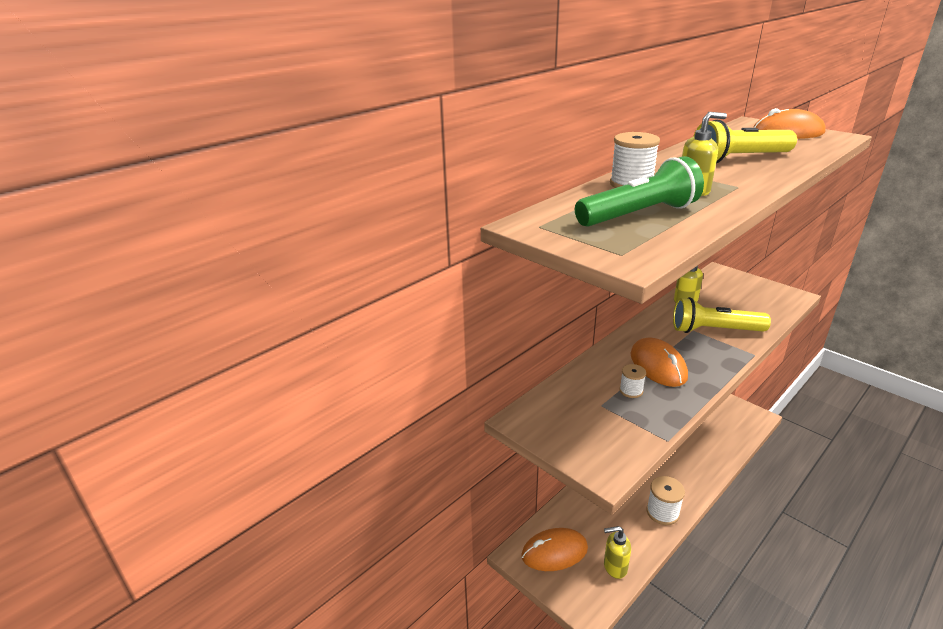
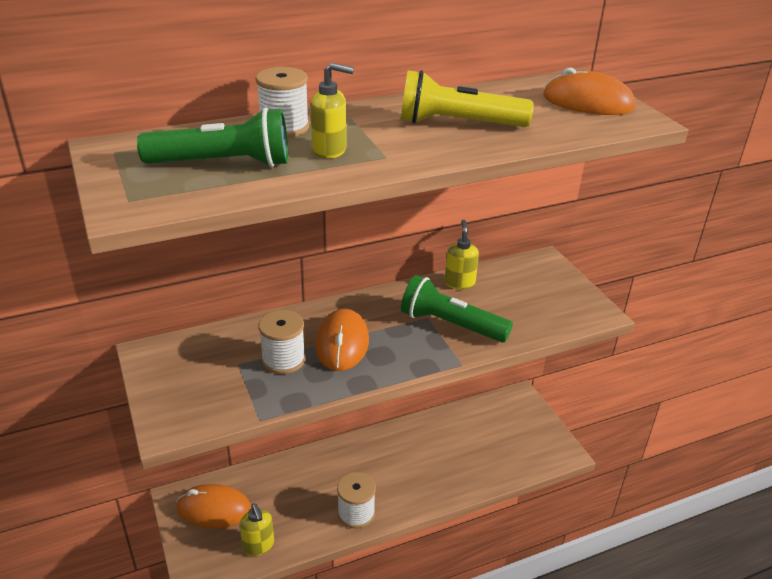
camera: 20 degrees right, 5 degrees up
yellow soap dispenser [604,526,631,579] -> yellow soap dispenser turned 135 degrees counterclockwise [239,503,274,556]
white spool [619,364,646,398] -> white spool [258,310,306,374], size x1.65
yellow flashlight [673,297,771,333] -> green flashlight [401,275,513,343]

